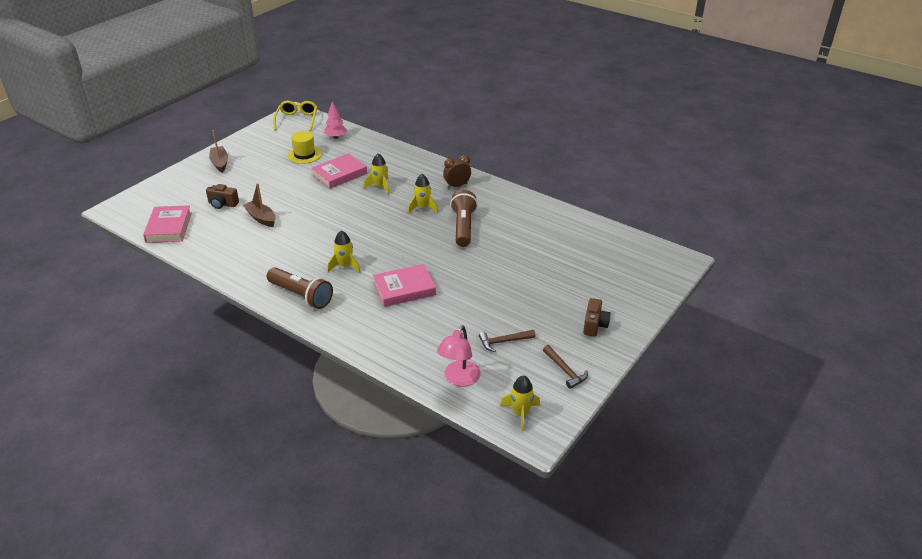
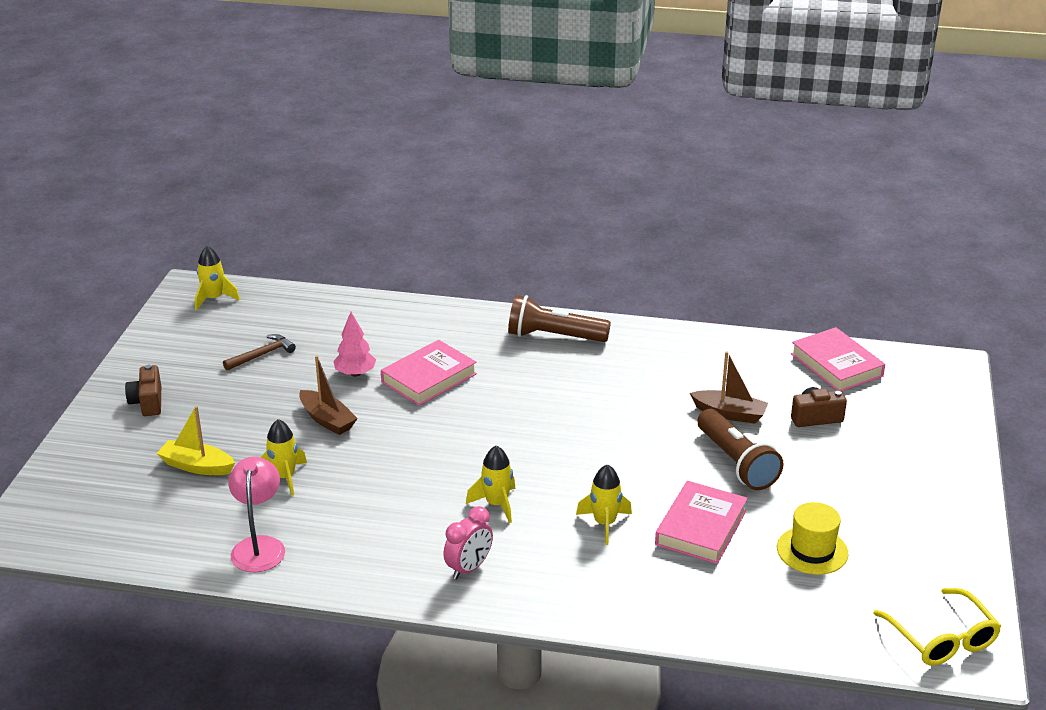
camera: 155 degrees right, 5 degrees down
brown boat [209,130,228,173] -> brown boat moved to [299,356,358,435]
pink tree [324,101,347,139] -> pink tree moved to [333,312,376,377]
yellow rocket [327,230,360,273] -> yellow rocket moved to [260,419,307,496]
pink lamp [437,325,481,386] -> pink lamp moved to [228,457,285,572]
brown clock [443,155,471,189] -> pink clock [443,506,493,579]
brown flashlight [450,190,478,247] -> brown flashlight moved to [697,409,783,490]
brown hammer [543,345,588,389] -> none
none -> yellow boat [157,406,235,475]

